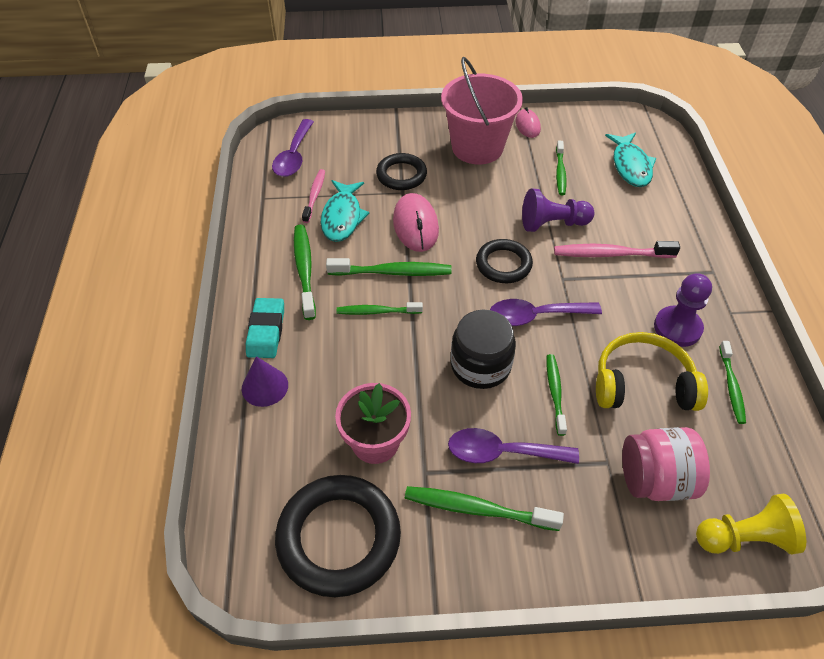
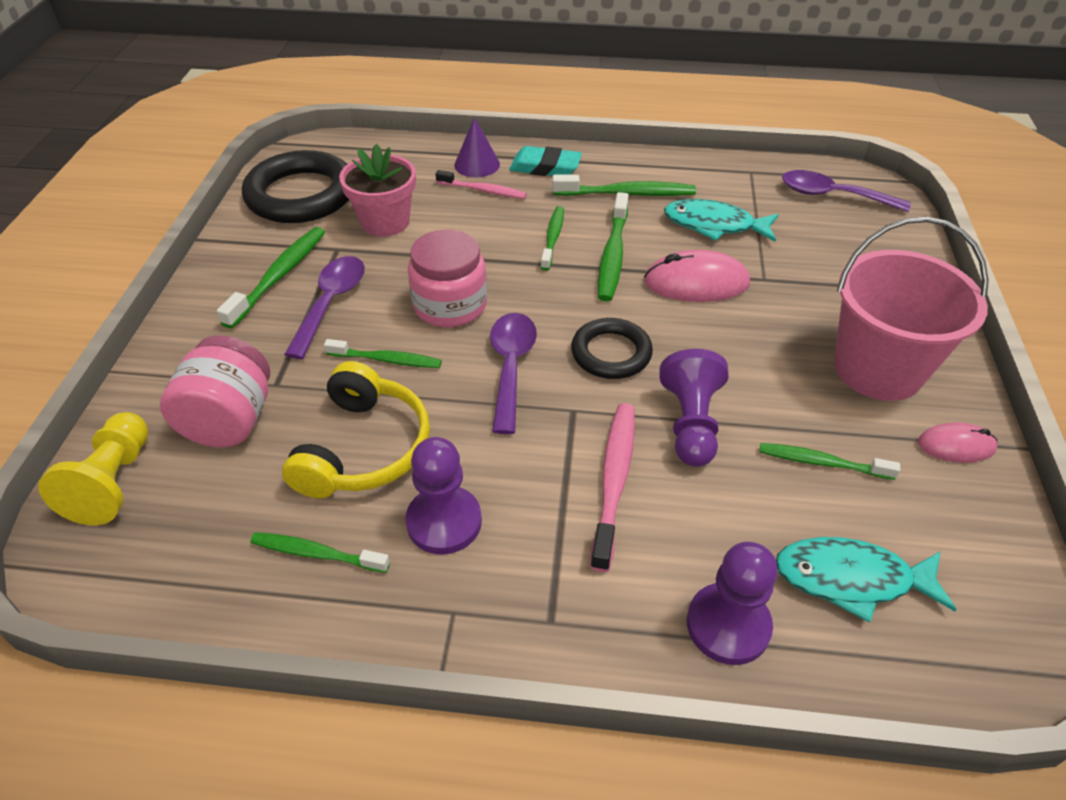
camera: 100 degrees right, 5 degrees down
pink toothbrush [302,169,325,223] -> pink toothbrush moved to [436,170,527,199]
black ring [376,153,427,190] -> none
black jar [451,310,516,389] -> pink jar [408,229,487,327]
none -> purple pawn [687,542,778,665]

